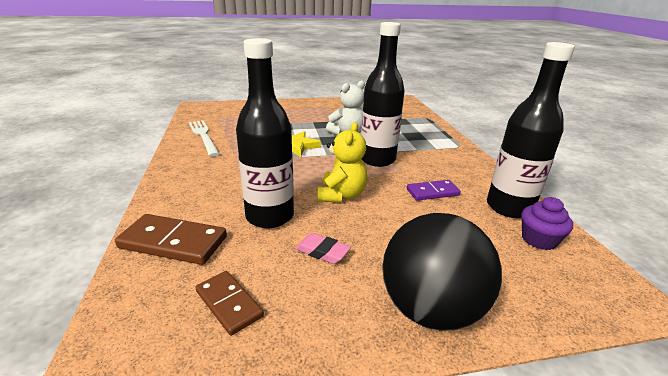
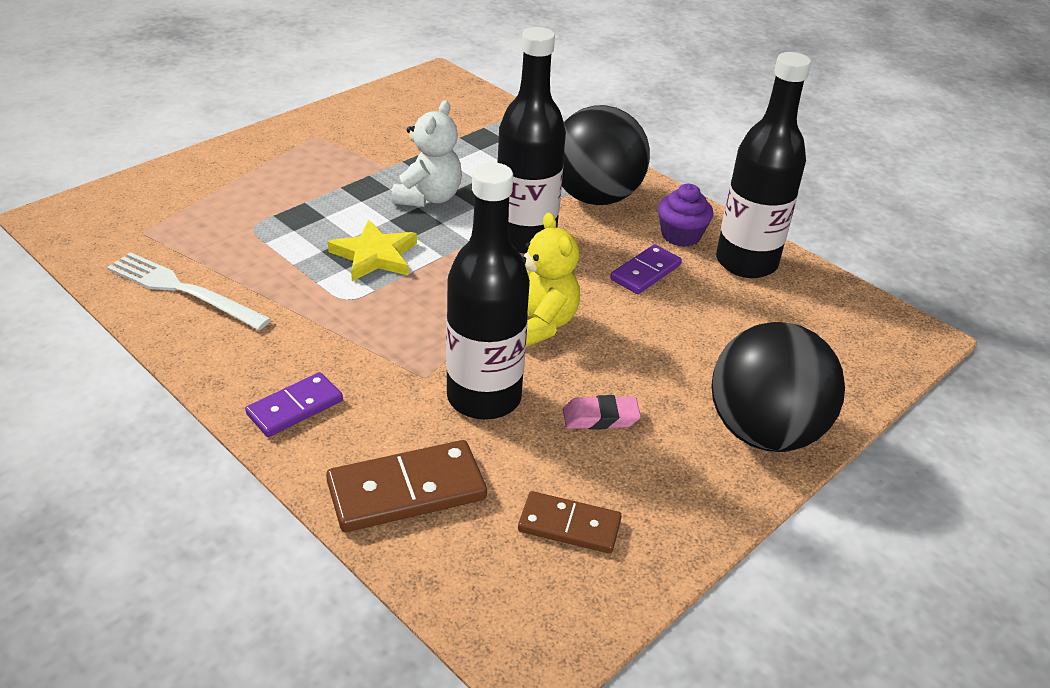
camera: 35 degrees left, 10 degrees up
purple cupcake [521,197,573,250] -> purple cupcake moved to [658,184,713,247]
none -> purple domino [245,372,343,437]
none -> black ball [562,105,650,205]

